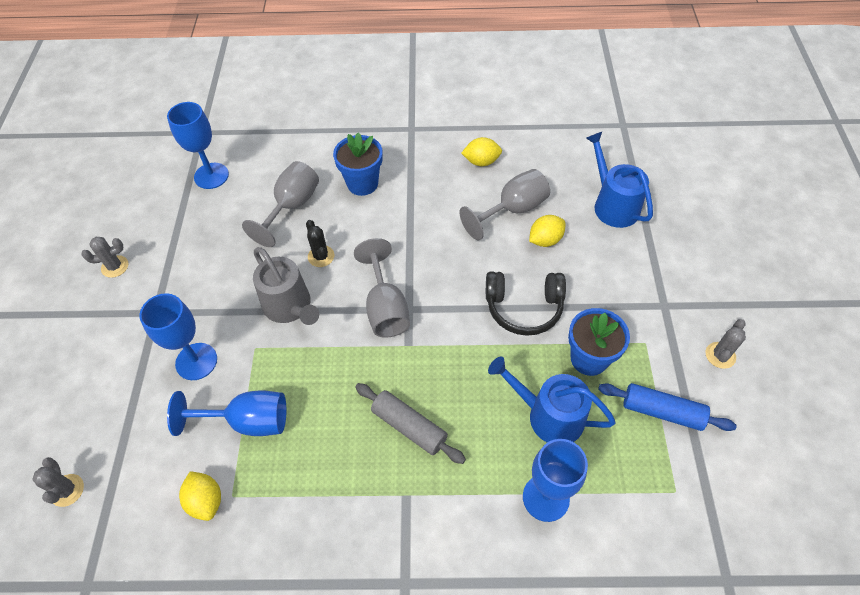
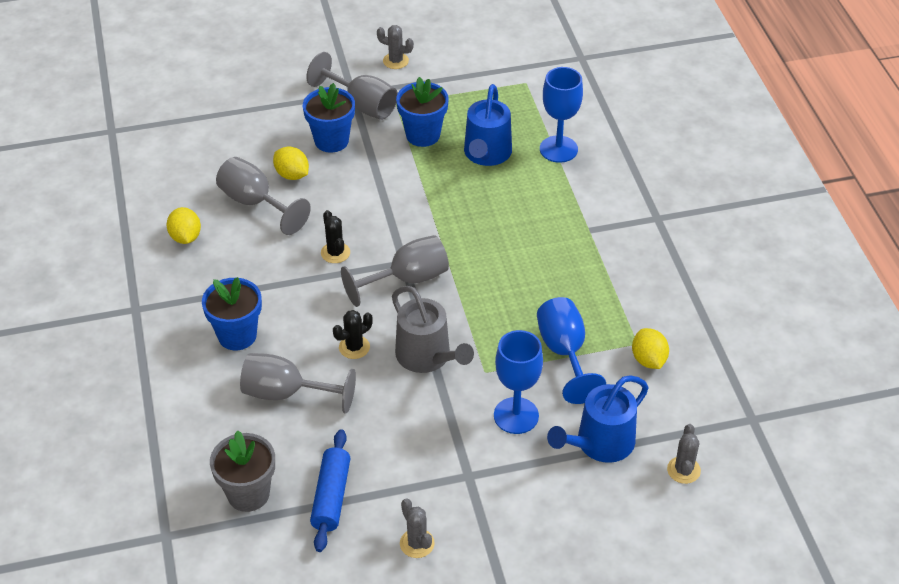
camera: 105 degrees left, 10 degrees down
grey cactus [32,457,84,507] -> grey cactus turned 45 degrees counterclockwise [667,424,701,484]
blue goblet [167,102,229,189] -> grey flower pot [210,430,275,512]
yellow lemon [179,471,221,521] -> yellow lemon turned 60 degrees counterclockwise [632,328,669,369]
grey watering can [253,247,319,325] -> grey watering can turned 105 degrees clockwise [392,286,474,373]
grey rolling pin [355,383,466,464] -> none
black headphones [486,272,566,336] -> none
blue watering can [586,132,653,228] -> blue watering can moved to [547,375,649,463]
blue rolling pin [598,383,737,431] -> blue rolling pin moved to [310,429,350,552]
none -> blue flower pot [303,83,355,153]
none -> grey goblet [306,52,398,120]
none -> black cactus [321,210,350,263]

